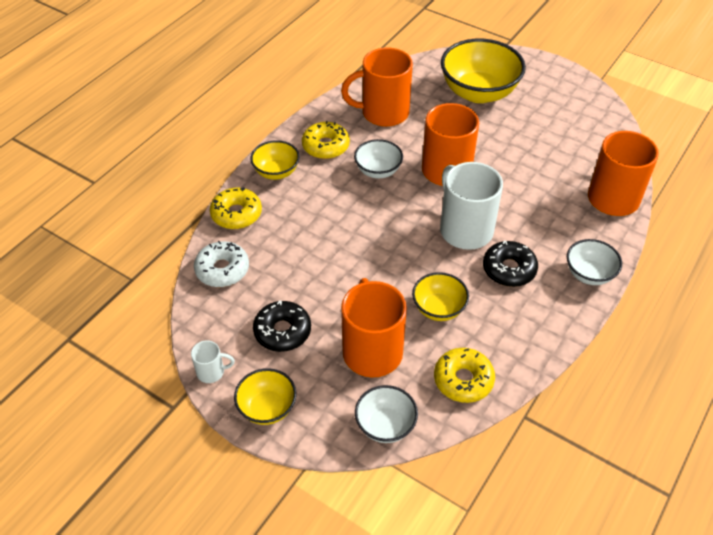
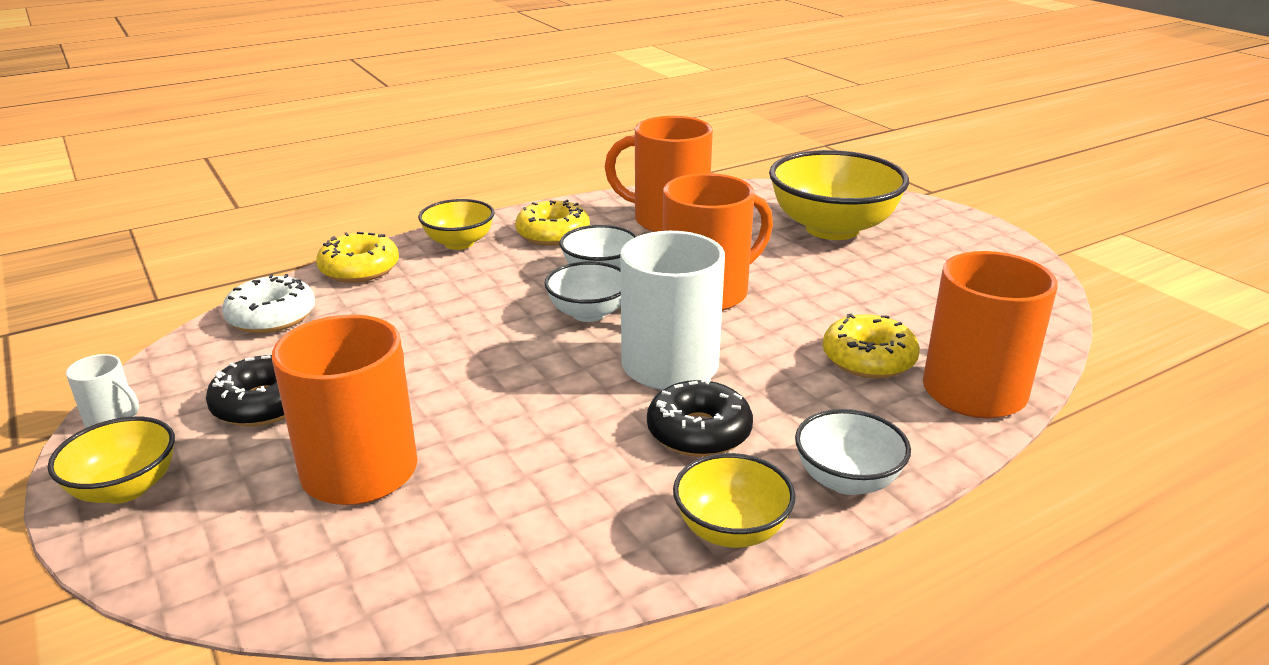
camera: 25 degrees right, 20 degrees down
white bowl [355,385,418,443] -> white bowl moved to [544,262,621,322]
yellow bowl [412,272,469,321] -> yellow bowl moved to [673,453,796,548]
yellow donut [434,348,495,403] -> yellow donut moved to [823,314,920,379]

